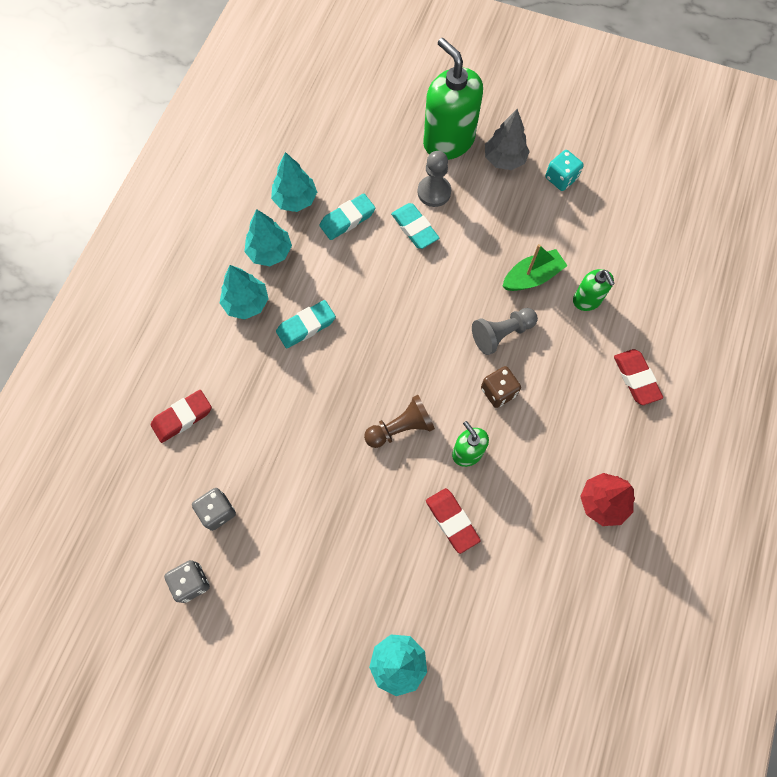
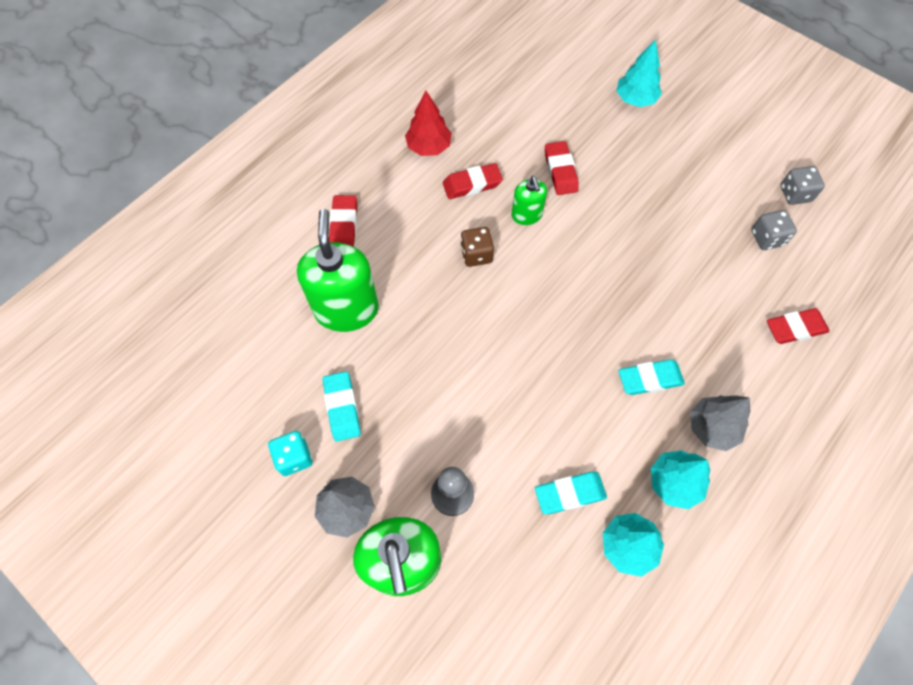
camera: 160 degrees left, 5 degrees down
turquoise tree [220,265,269,320] -> grey tree [690,395,750,451]
brown pawn [364,395,435,448] -> none
turquoise eraser [391,203,439,249] -> turquoise eraser moved to [323,371,361,441]
grey pawn [472,308,538,355] -> none
green boat [503,244,567,291] -> none
green soap dispenser [573,269,615,311] -> green soap dispenser [297,209,379,332], size x1.92
none -> red eraser [443,163,503,199]

